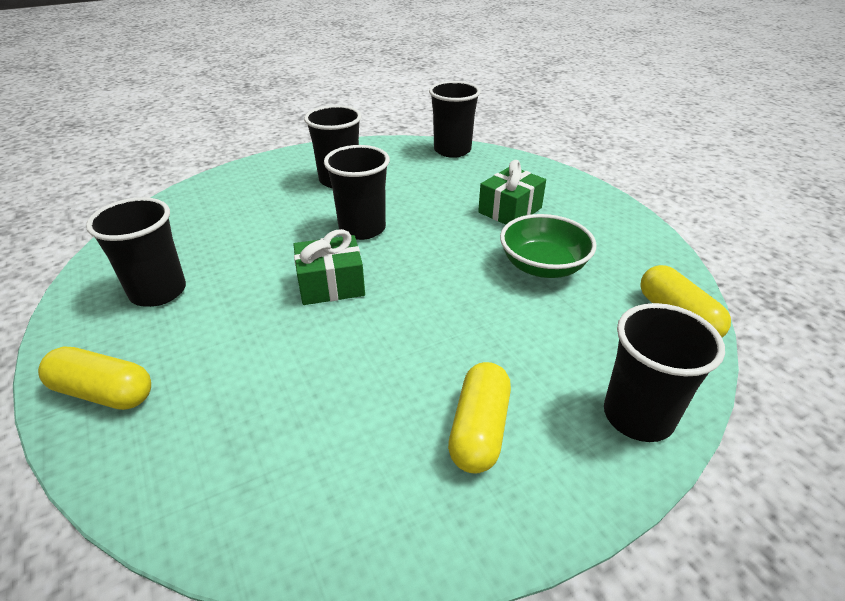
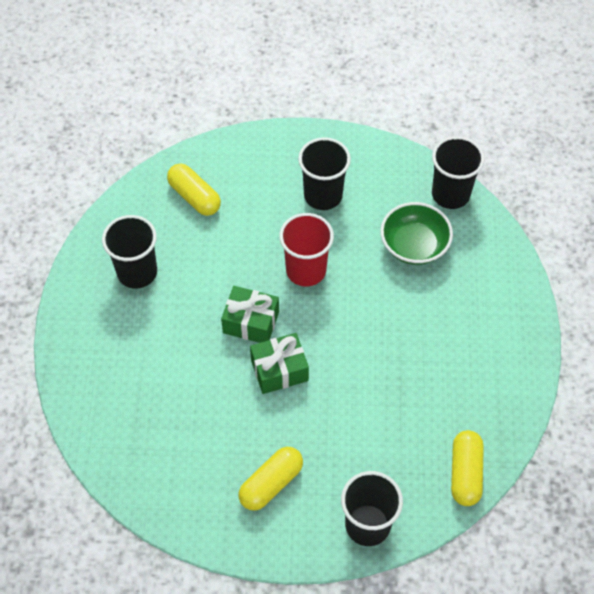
camera: 30 degrees right, 20 degrees up
yellow capsule [38,347,151,410] -> yellow capsule moved to [167,164,221,216]
black cup [324,145,390,240] -> red cup [279,213,334,286]
green gift [478,160,546,225] -> green gift moved to [250,333,309,394]
green bowl [500,214,596,278] -> green bowl moved to [380,202,453,265]

